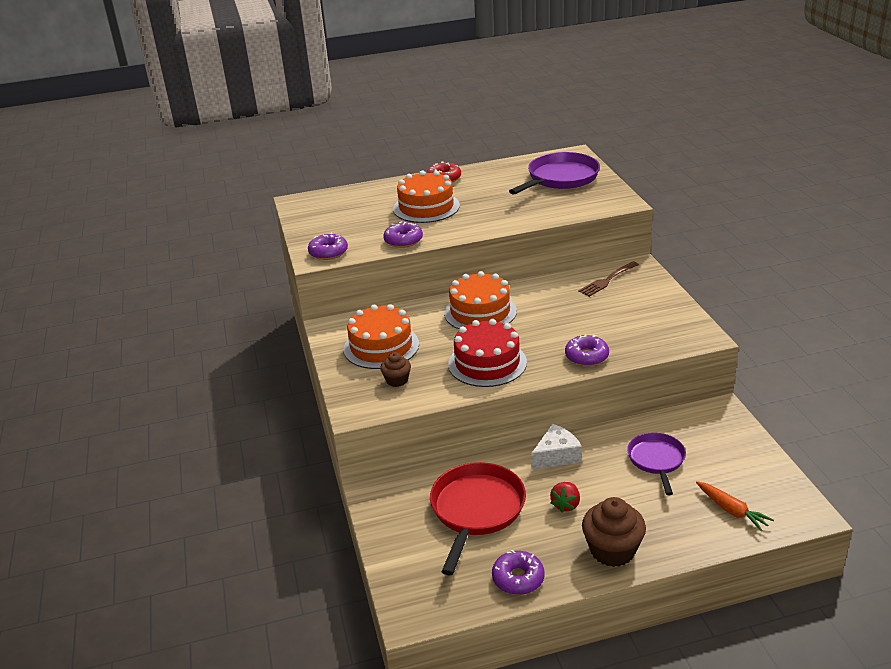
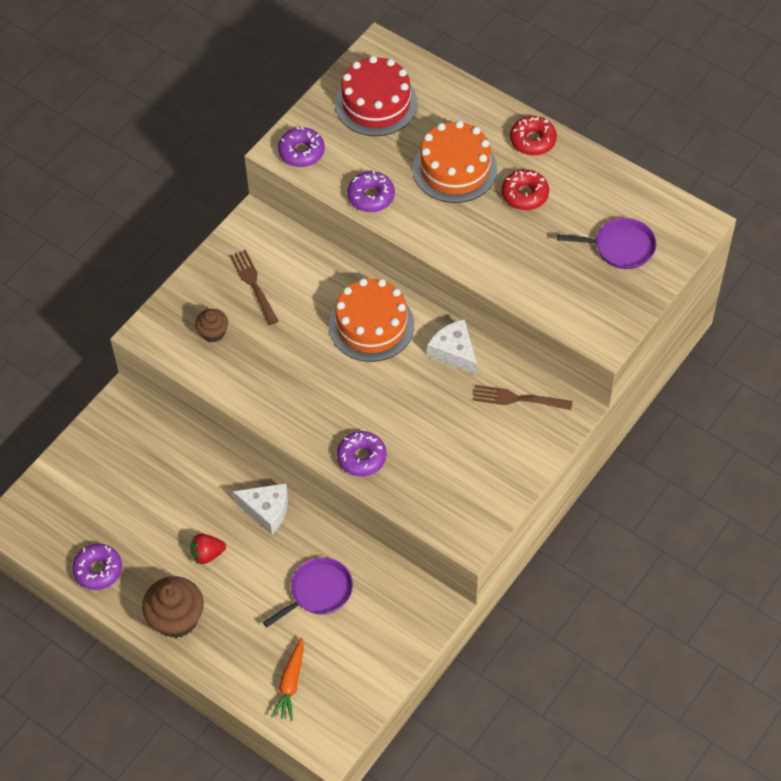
camera: 50 degrees right, 25 degrees up
orange cake [344,304,419,369] -> brown fork [230,250,278,325]
red pan [430,462,526,576] -> none
red cake [448,319,527,387] -> red cake moved to [335,56,418,136]
purple pan [509,152,600,195] -> purple pan [557,218,656,269], size x0.62
none -> white cheese [427,319,477,375]
none -> red donut [502,169,549,210]

